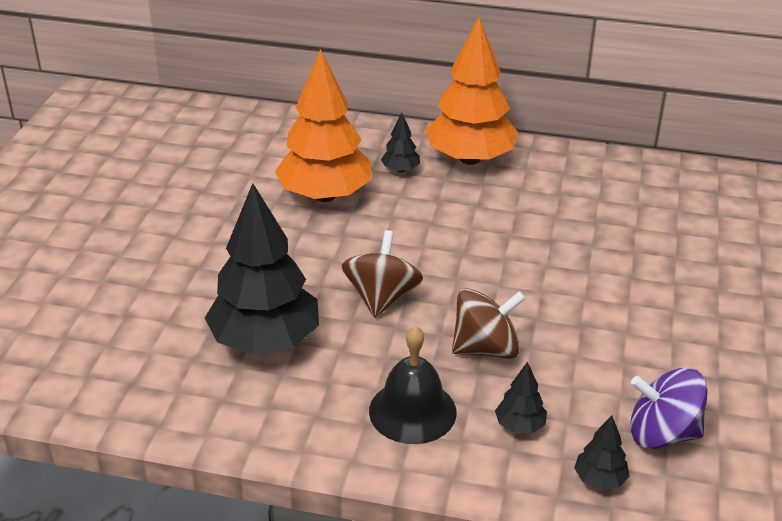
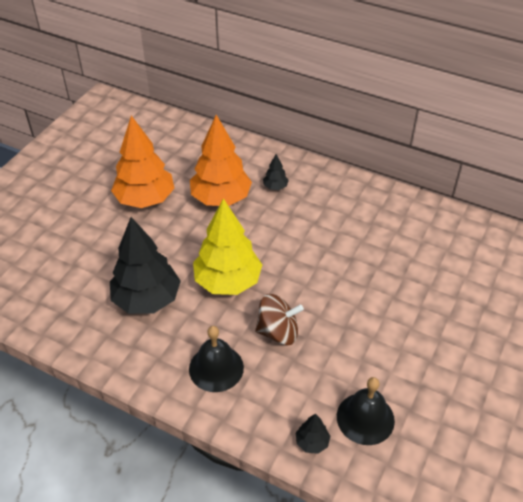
camera: 15 degrees right, 10 degrees up
brown spinning top [342,230,423,317] -> yellow tree [193,198,262,295]
orange tree [426,17,518,165] -> orange tree moved to [111,116,174,208]
black tree [495,362,547,433] -> none
purple spinning top [630,368,708,449] -> black bell [337,377,395,445]

